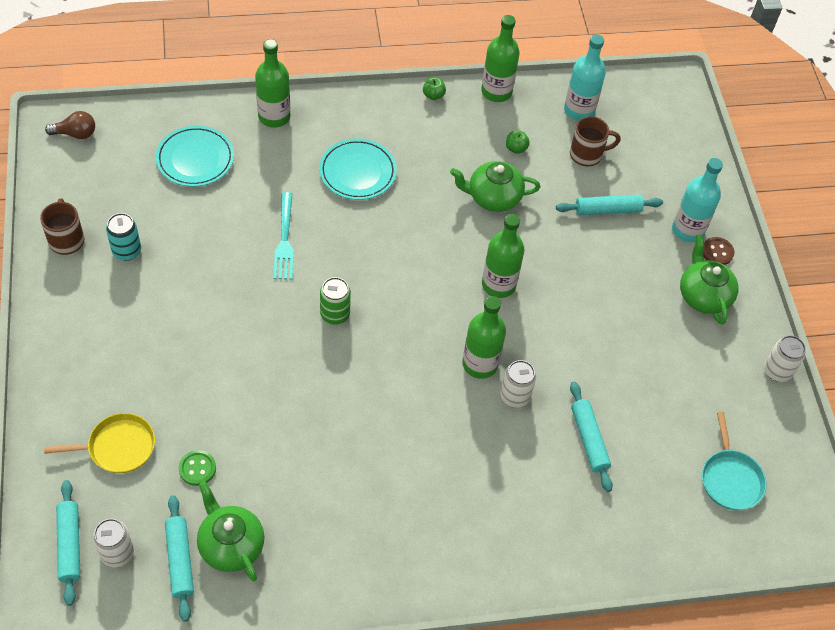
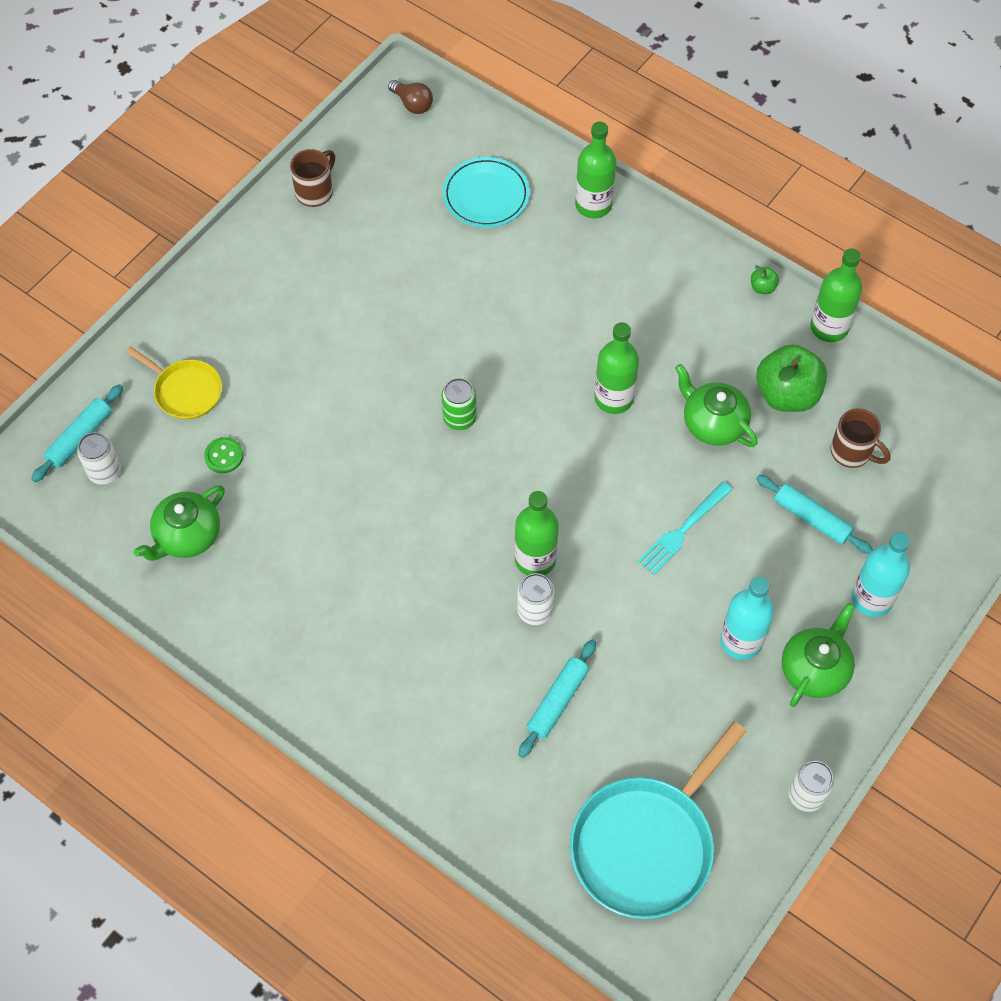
camera: 50 degrees right, 5 degrees up
turquoise can [106,213,141,261] -> none
turquoise rolling pin [165,495,194,622] -> none
green teapot [197,482,264,581] -> green teapot turned 150 degrees counterclockwise [134,485,225,561]
turquoise fork [274,192,294,279] -> turquoise fork moved to [637,481,733,575]
turquoise plate [319,138,397,200] -> none
green bottle [482,214,525,298] -> green bottle moved to [594,322,639,414]
green apple [506,130,530,154] -> green apple [756,344,827,412], size x2.36
turquoise bottle [564,34,606,121] -> turquoise bottle moved to [720,577,774,660]
turquoise pan [702,412,767,510] -> turquoise pan [570,721,746,919], size x1.83
brown button [703,237,734,265] -> none

